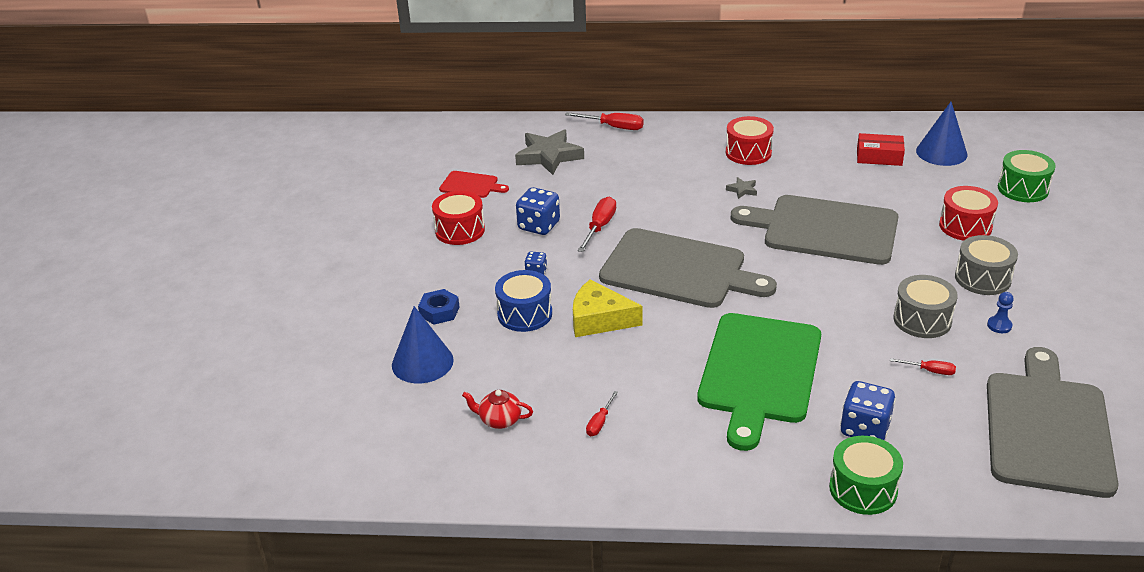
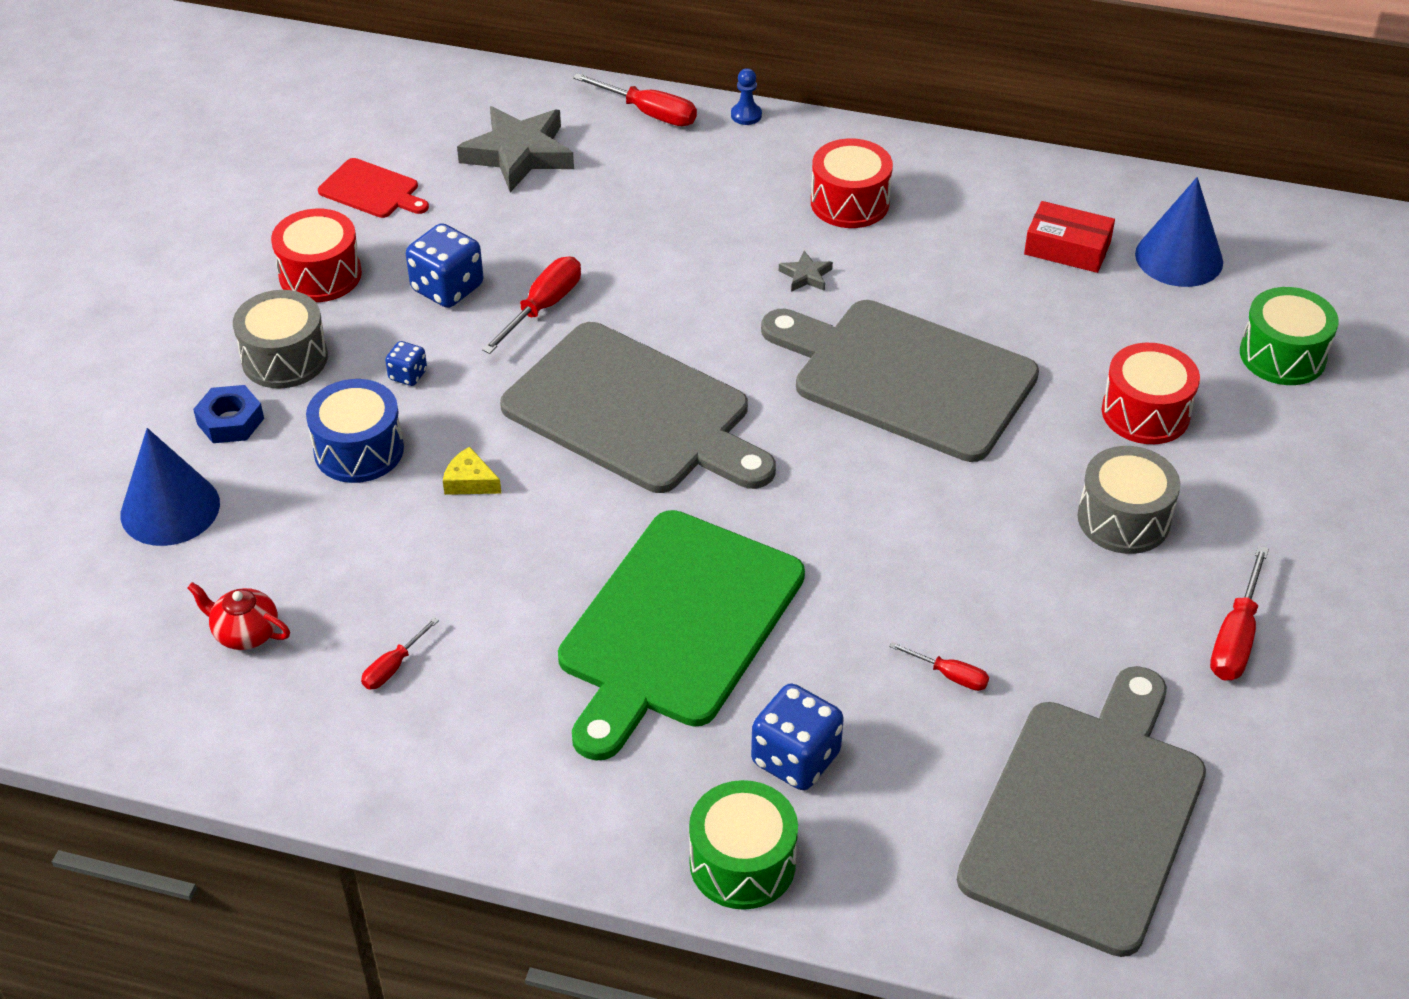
camera: 10 degrees right, 10 degrees up
yellow cheese [573,280,643,337] -> yellow cheese [443,447,501,495], size x0.50
grey drum [893,275,958,338] -> grey drum moved to [233,290,328,388]
blue pawn [987,292,1014,333] -> blue pawn moved to [731,68,762,125]
none -> red screwdriver [1210,545,1269,680]

